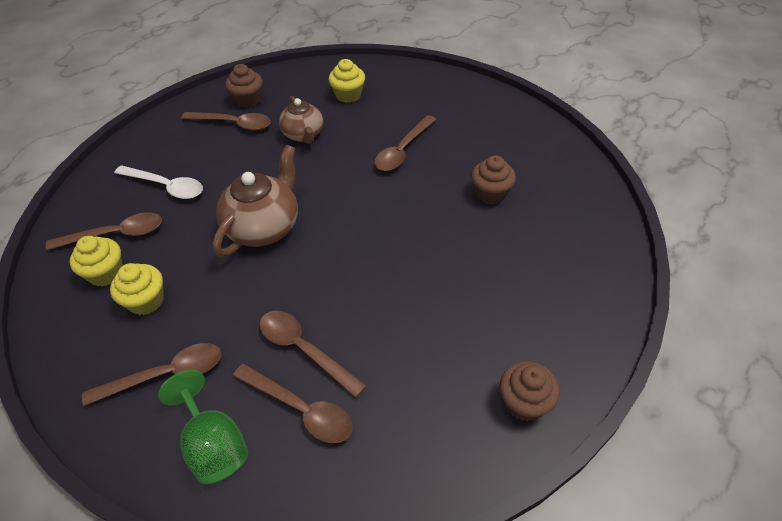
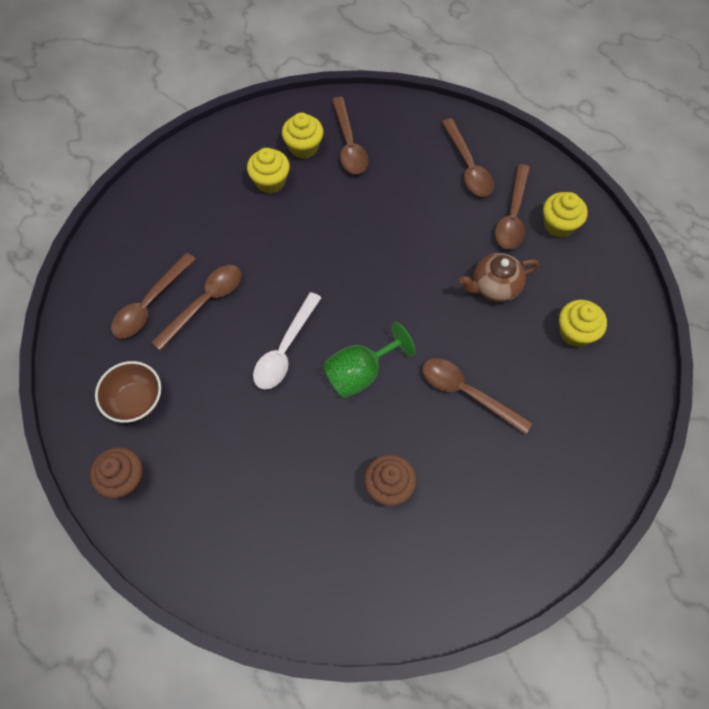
camera: 90 degrees right, 15 degrees up
brown spoon [82,343,221,406] -> brown spoon moved to [442,118,494,197]
white spoon [114,165,203,199] -> white spoon moved to [253,292,322,389]
green goblet [158,370,248,484] -> green goblet moved to [323,322,416,398]
brown teapot [213,145,298,257] -> none
brown cupcake [225,64,263,108] -> yellow cupcake [543,192,588,238]
none -> brown bowl [95,361,161,423]

